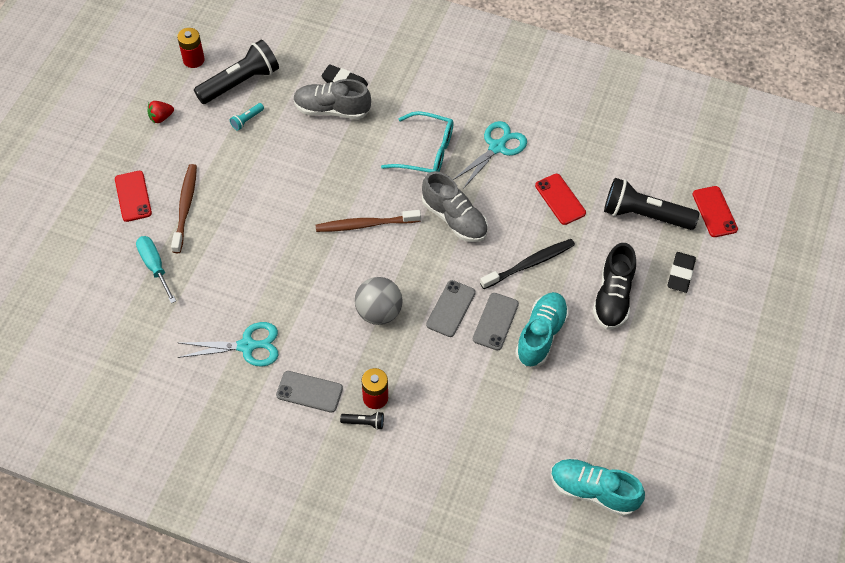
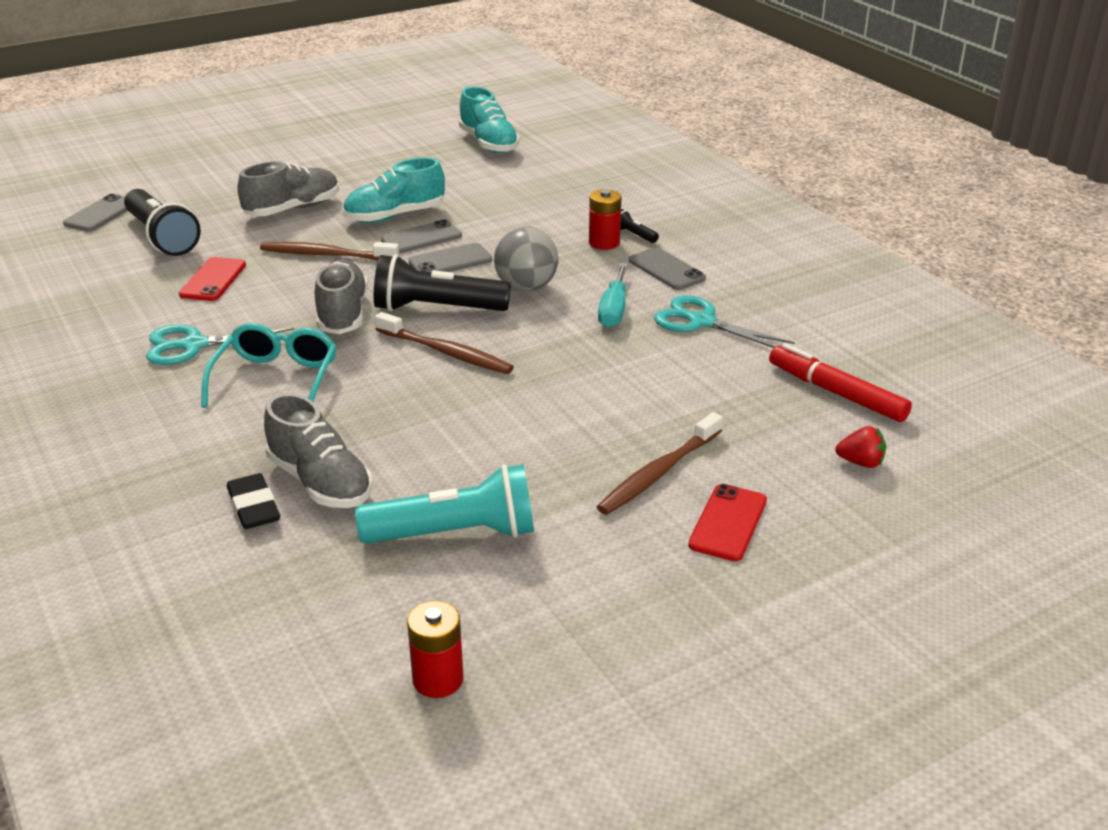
camera: 140 degrees left, 25 degrees down
turquoise screwdriver [136,236,176,303] -> turquoise screwdriver moved to [598,263,628,327]
red strawberry [147,101,174,123] -> red strawberry moved to [835,426,886,468]
black flashlight [194,40,279,104] -> black flashlight moved to [374,254,511,311]
turquoise flashlight [230,103,264,131] -> turquoise flashlight [355,464,534,544], size x2.36
turquoise glasses [381,111,454,173] -> turquoise glasses turned 45 degrees clockwise [201,323,337,408]
black toothbrush [480,239,575,289] -> brown toothbrush [260,242,399,260]
black shoe [593,243,636,330] -> grey shoe [237,161,339,216]
black eraser [668,252,696,293] -> none
red phone [693,186,738,237] -> grey phone [63,194,128,232]
none -> red marker [769,343,912,422]

